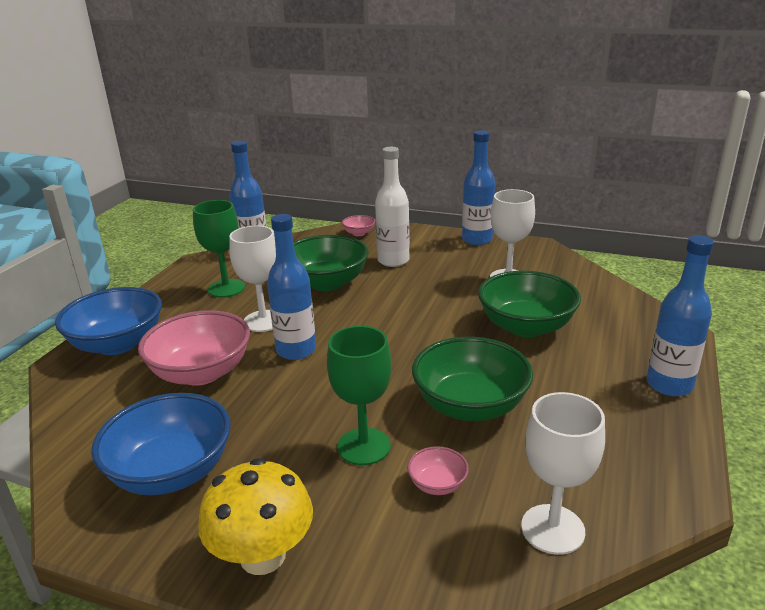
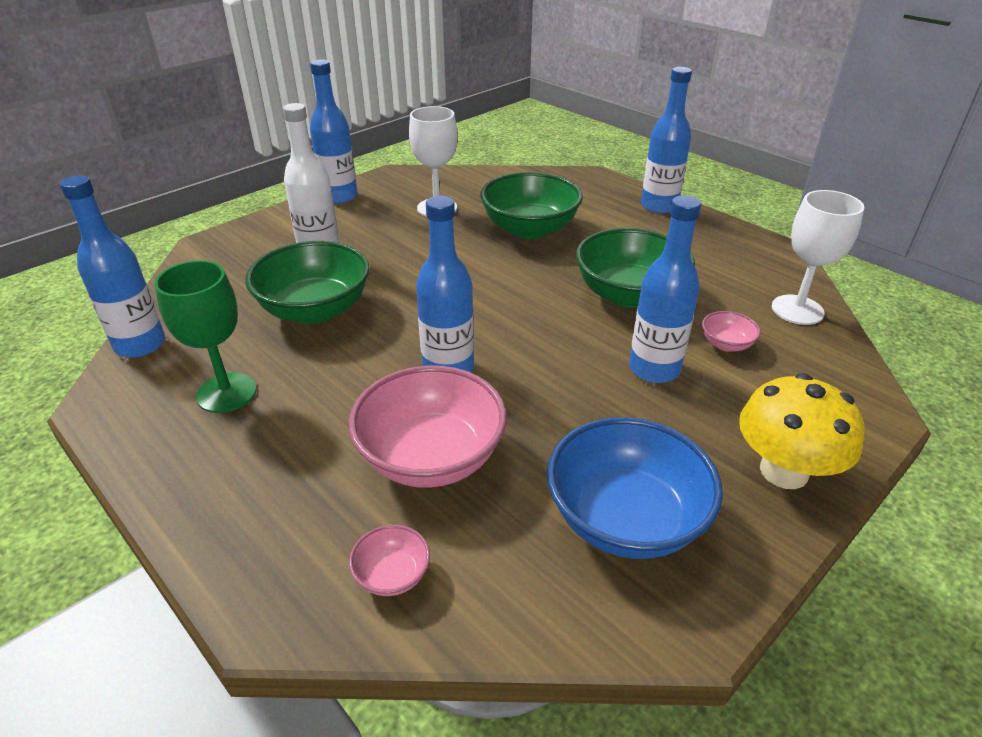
camera: 65 degrees left, 10 degrees up
blue bowl [55,287,162,355] -> none
white goblet [229,226,276,332] -> none
green goblet [327,326,392,465] -> blue bottle [629,195,701,383]
pink bowl [342,215,375,236] -> pink bowl moved to [349,525,430,596]

